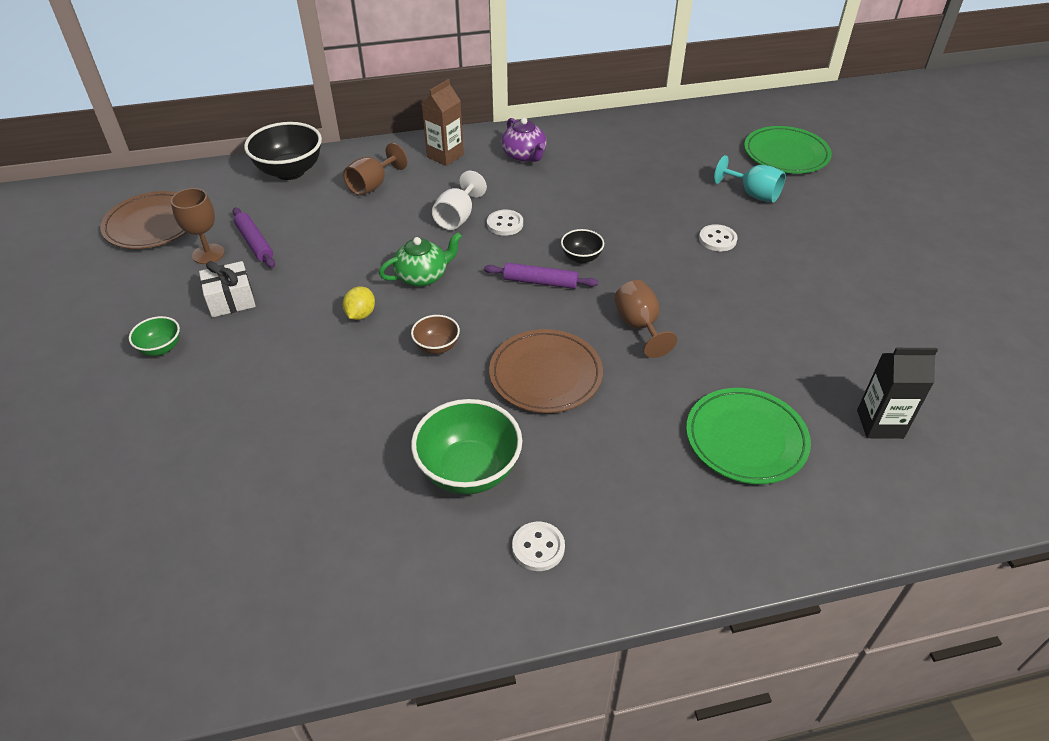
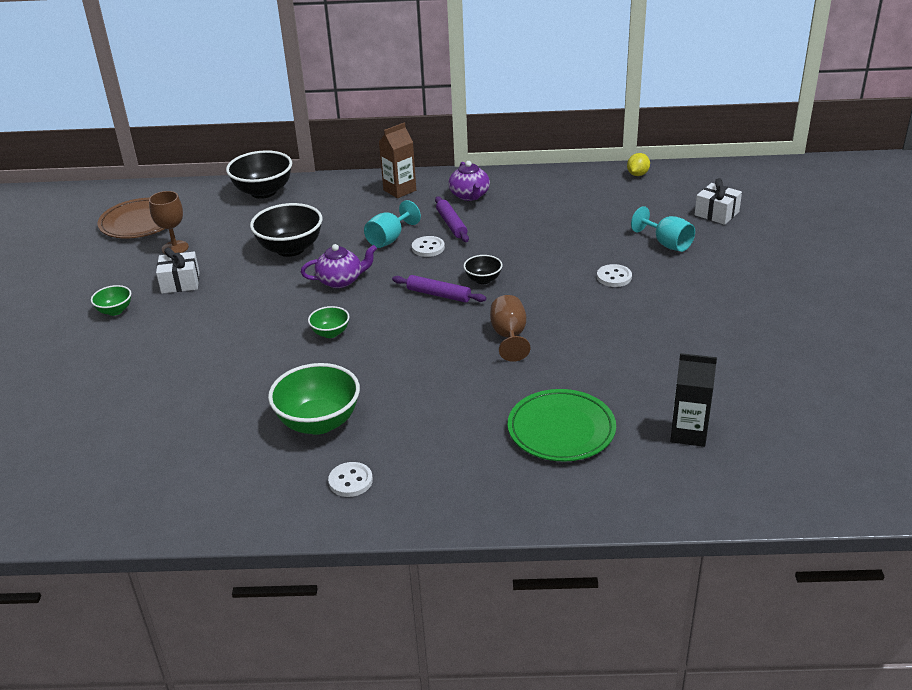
camera: 15 degrees right, 10 degrees down
purple rolling pin [232,208,275,268] -> purple rolling pin moved to [435,196,469,242]
brown goblet [343,143,408,196] -> none
yellow lemon [343,286,375,320] -> yellow lemon moved to [627,153,650,176]
green teapot [379,232,462,287] -> purple teapot [301,244,377,288]
brown bowl [411,315,460,354] -> green bowl [308,306,350,338]
white goblet [432,171,487,230] -> turquoise goblet [364,200,421,248]
brown plate [489,329,603,413] -> none
green plate [744,126,832,173] -> white gift [695,178,742,225]
none -> black bowl [250,203,323,257]

